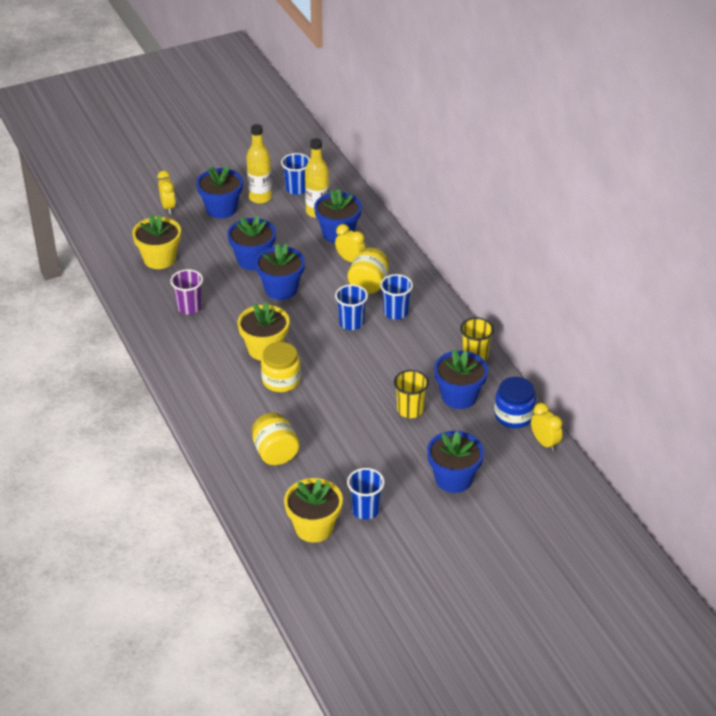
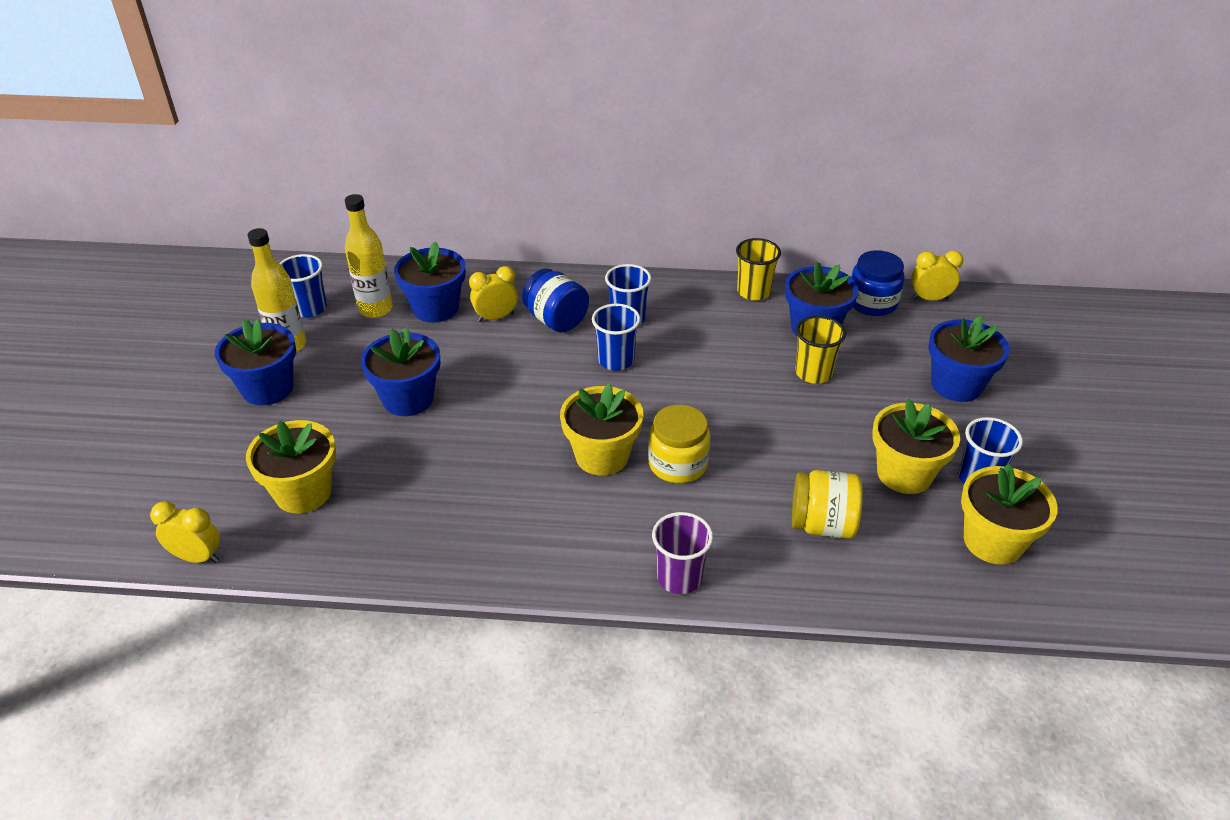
camera: 60 degrees left, 0 degrees up
yellow clock [157,170,176,214] -> yellow clock moved to [150,501,220,563]
purple cup [170,269,203,315] -> purple cup moved to [652,512,713,594]
blue flower pot [255,243,305,300] -> none
yellow jar [348,248,389,294] -> blue jar [522,269,589,332]
none -> yellow flower pot [872,399,960,494]

